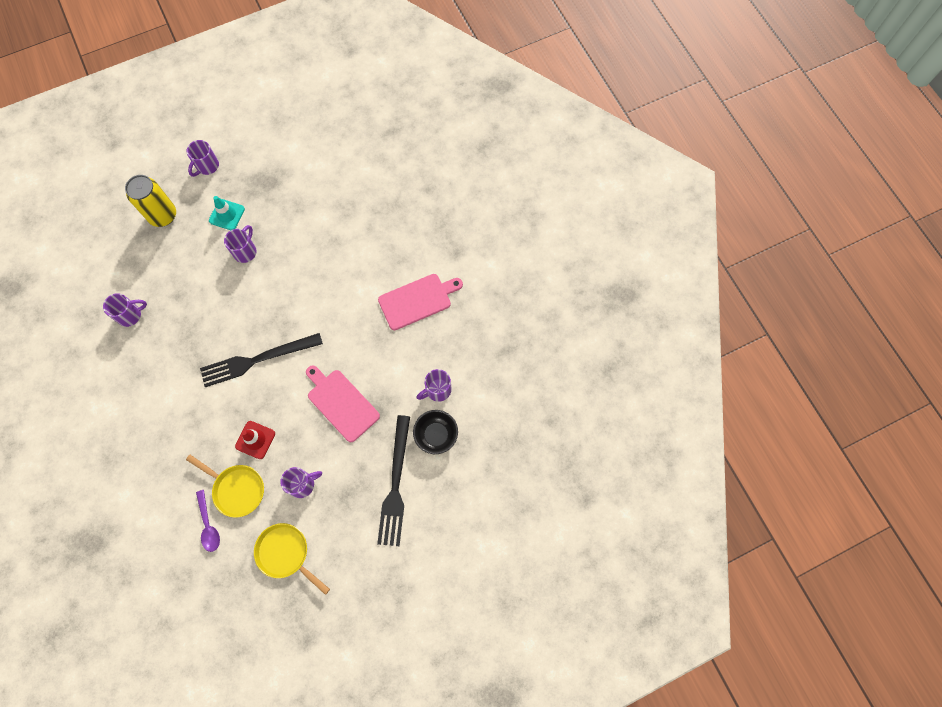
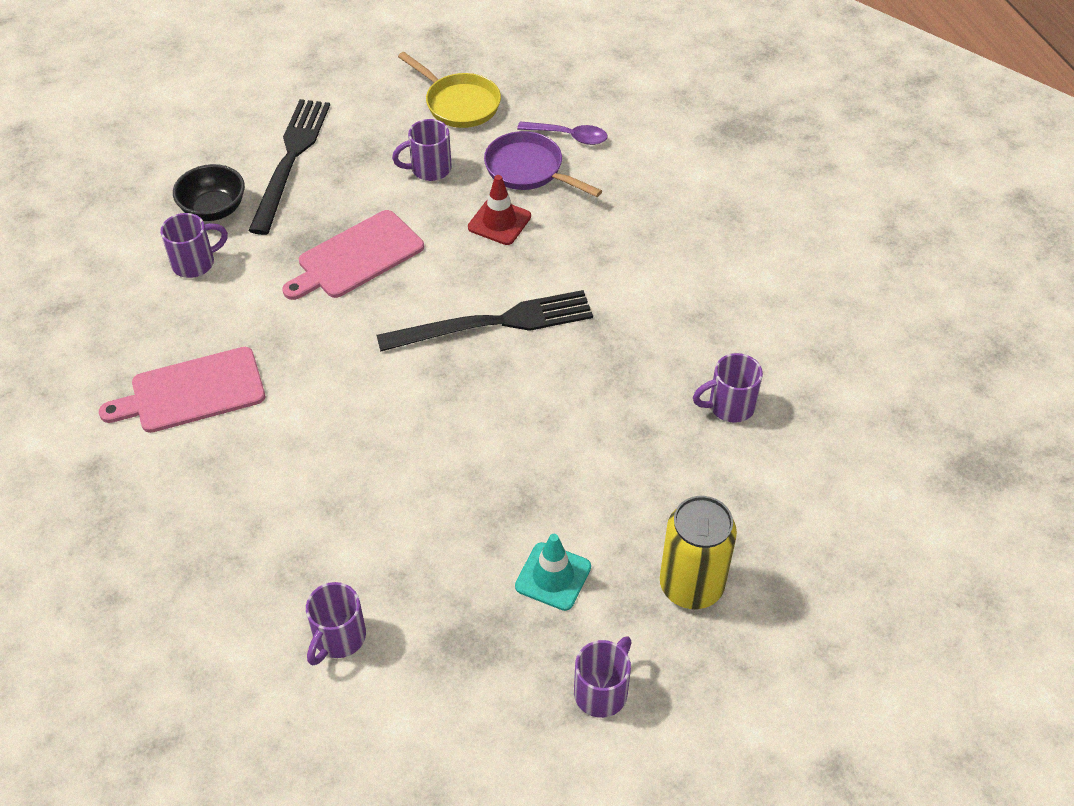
camera: 175 degrees left, 20 degrees down
yellow pan [186,455,264,518] -> purple pan [484,131,602,197]
purple spoon [196,490,220,552] -> purple spoon turned 120 degrees clockwise [517,121,608,145]
purple mug [224,225,256,263] -> purple mug moved to [306,582,366,666]
pink cutting board [306,366,380,442] -> pink cutting board turned 90 degrees clockwise [282,210,424,300]

